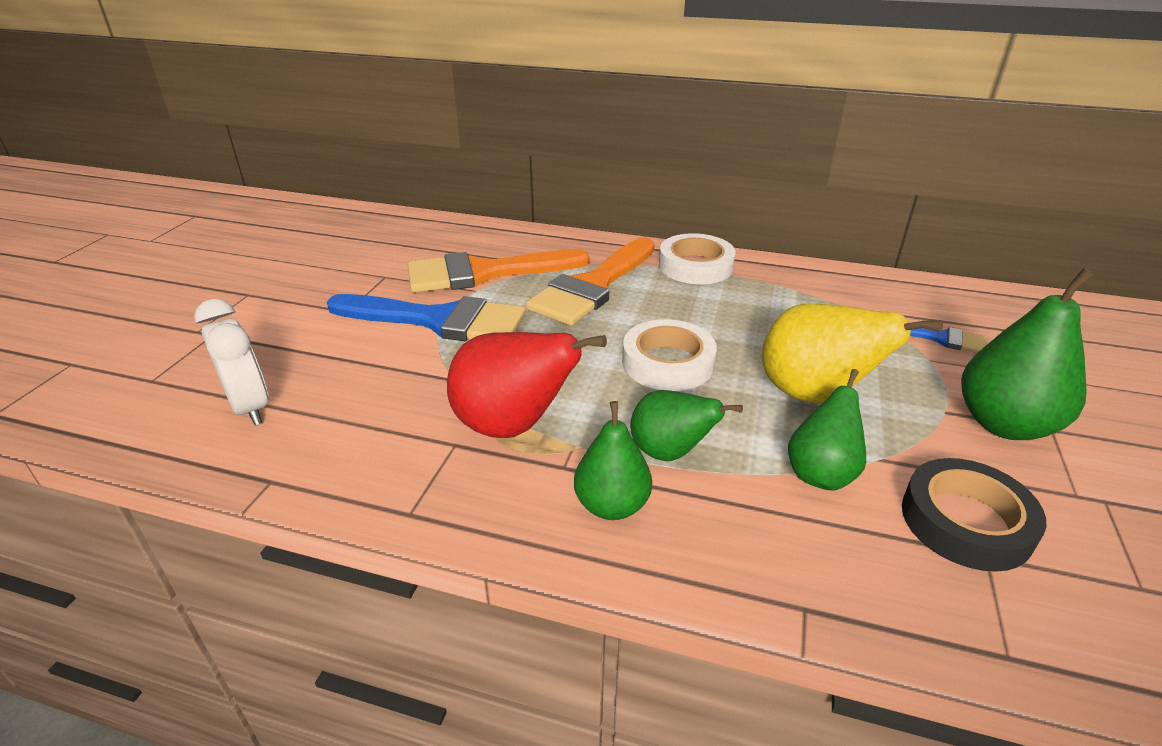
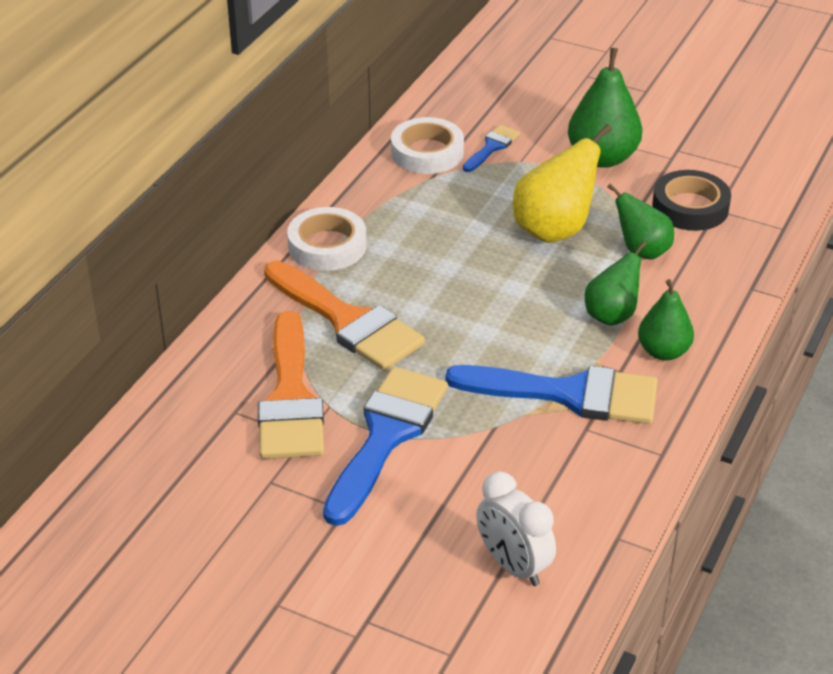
camera: 80 degrees left, 5 degrees up
white clock [194,299,269,425] -> white clock turned 105 degrees counterclockwise [476,472,556,586]
red pear [447,332,607,438] -> blue brush [446,365,658,424]
white tape [622,319,717,391] -> white tape moved to [391,117,464,174]

